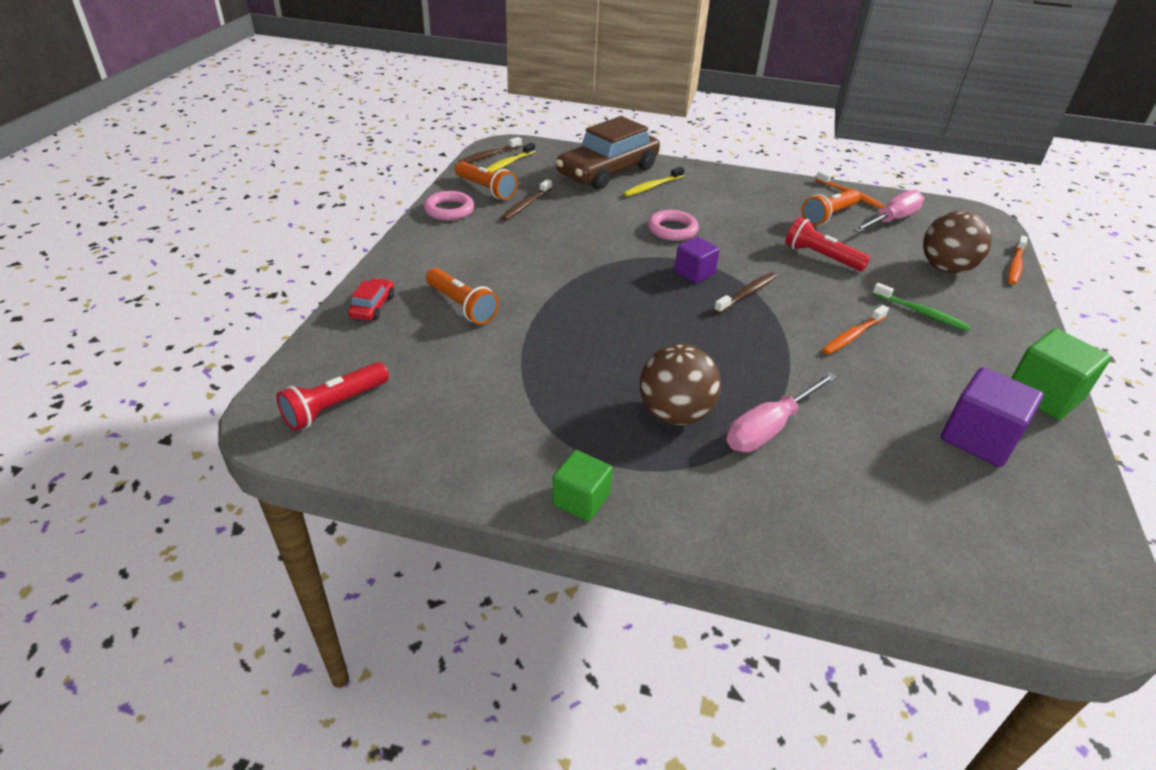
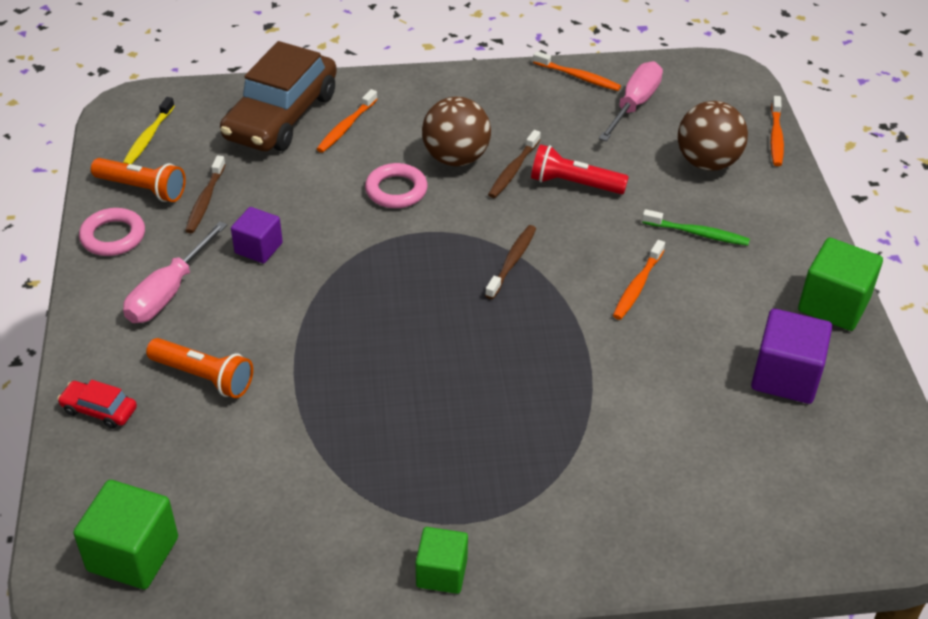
camera: 20 degrees left, 5 degrees up
red flashlight [276,362,389,431] -> green cube [73,480,178,589]
red car [348,278,394,321] -> red car turned 60 degrees counterclockwise [57,380,137,429]
brown toothbrush [459,137,522,163] -> brown toothbrush moved to [488,130,541,198]
yellow toothbrush [623,167,685,196] -> orange toothbrush [317,89,378,153]
brown ball [640,344,721,425] -> brown ball moved to [422,97,491,166]
purple cube [674,237,720,284] -> purple cube moved to [231,207,283,263]
pink screwdriver [726,372,837,452] -> pink screwdriver moved to [123,221,227,323]
orange flashlight [802,189,860,225] -> none

